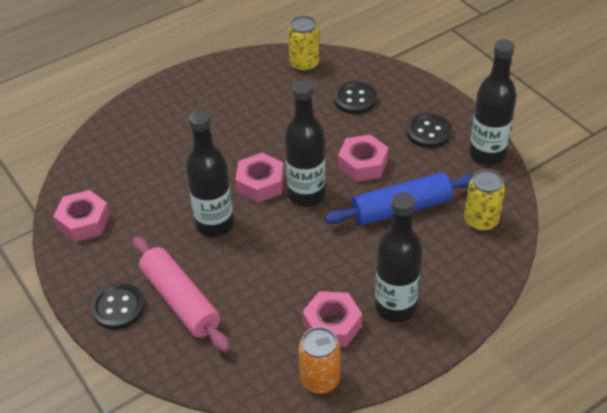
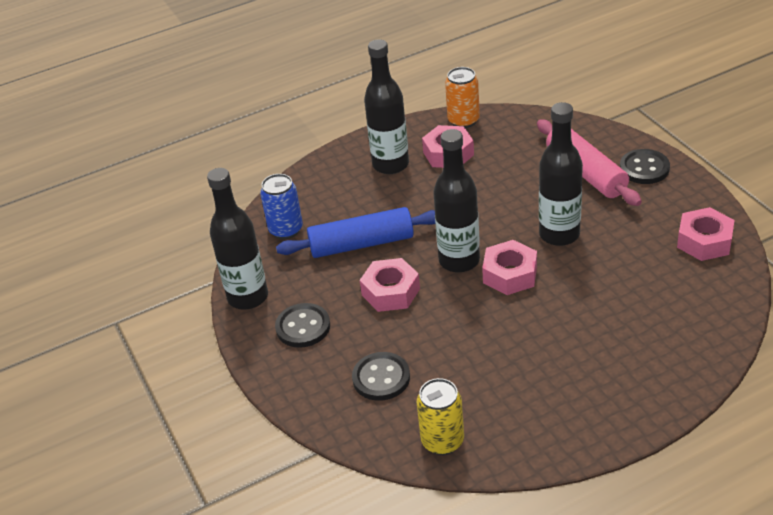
camera: 170 degrees left, 5 degrees down
yellow can [464,169,505,232] -> blue can [260,174,303,239]

